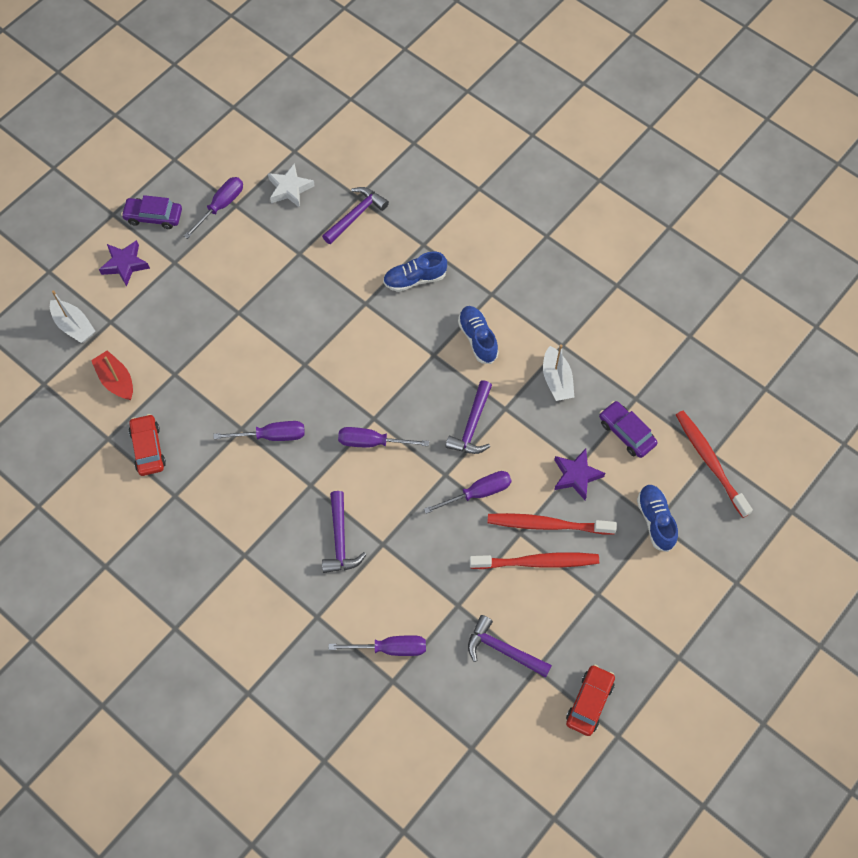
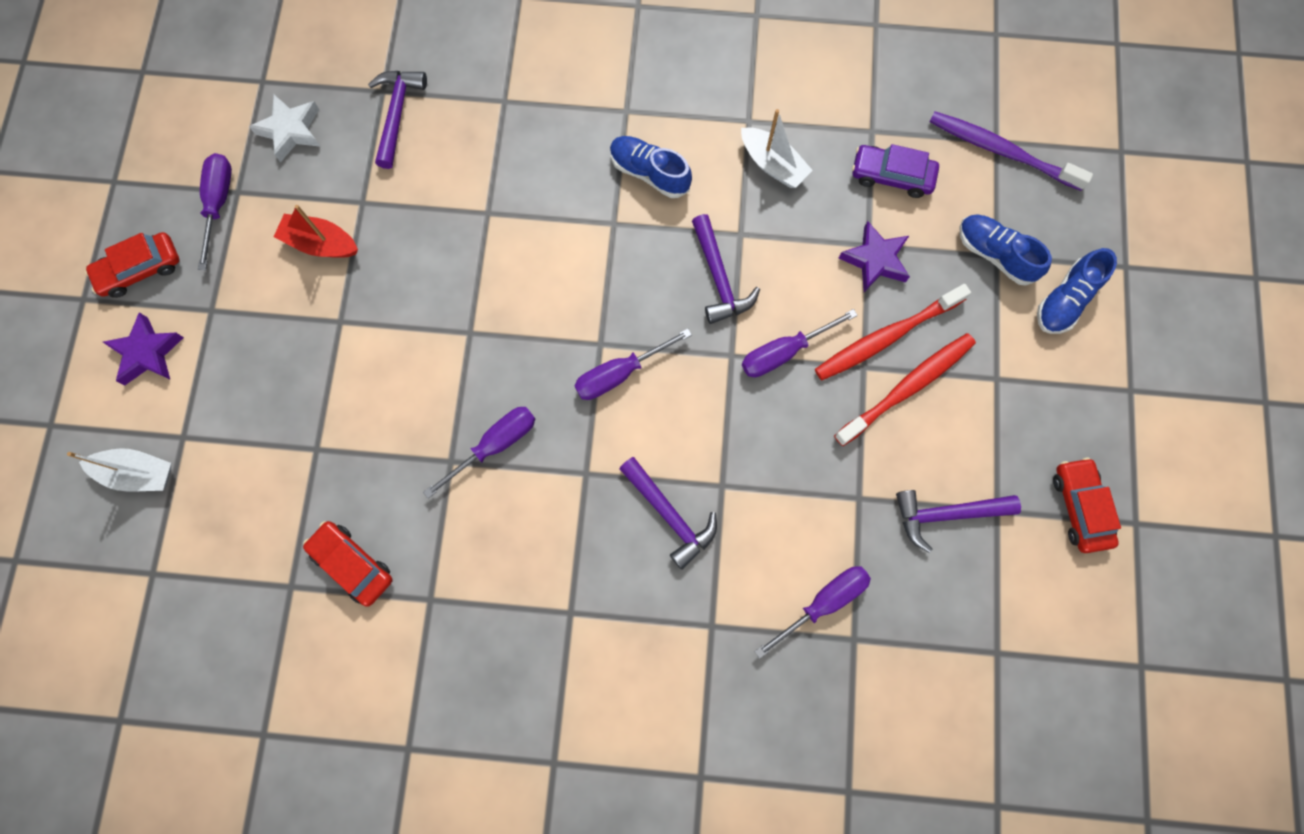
camera: 35 degrees left, 10 degrees up
red boat [91,350,133,400] -> red boat moved to [274,205,358,258]
purple car [121,195,182,229] -> red car [85,232,180,298]
blue shoe [383,251,447,292] -> blue shoe moved to [1037,248,1117,334]
purple screwdriver [424,471,512,514] -> purple screwdriver turned 150 degrees counterclockwise [742,309,858,377]
red toothbrush [676,411,753,518] -> purple toothbrush [929,111,1093,191]

